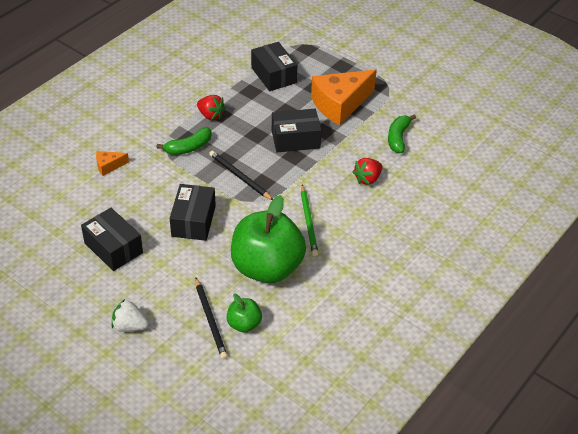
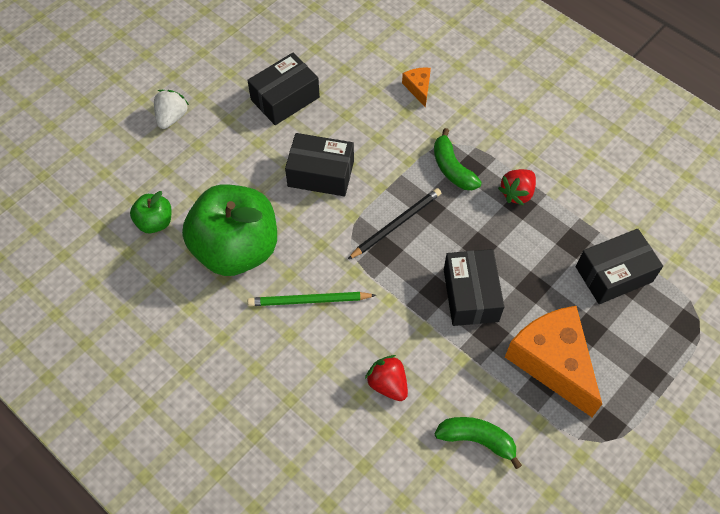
camera: 95 degrees right, 15 degrees up
black pencil [195,278,228,359] -> none

